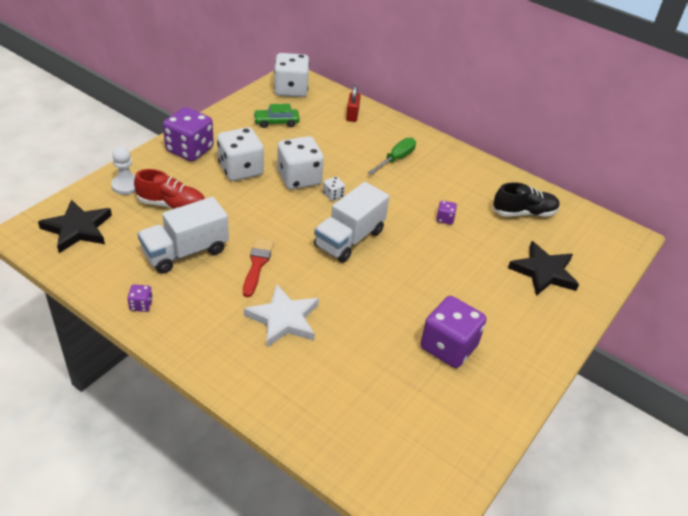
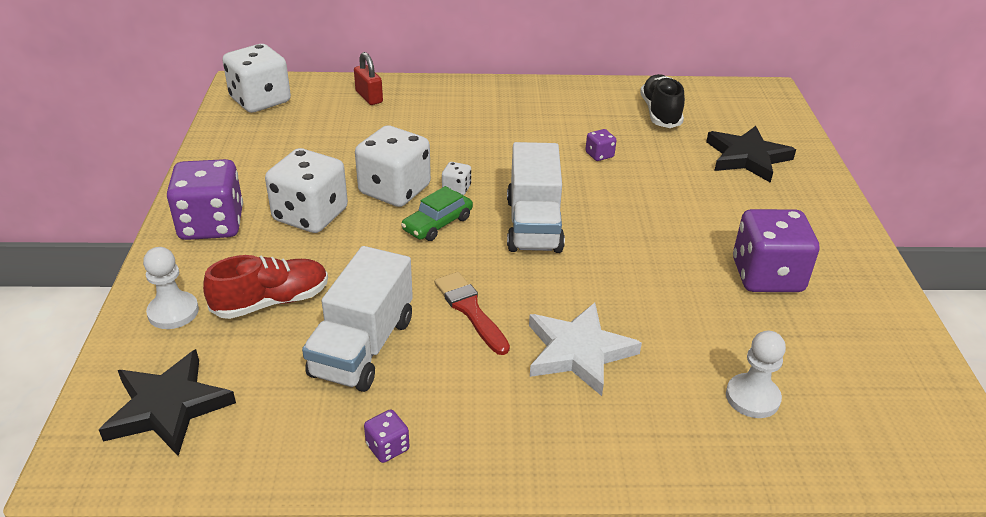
camera: 35 degrees left, 5 degrees down
green car [253,104,300,128] -> green car moved to [401,186,473,241]
green screwdriver [368,138,416,175] -> none
black shoe [493,182,560,216] -> black shoe turned 45 degrees counterclockwise [640,74,685,128]
none -> white pawn [726,331,786,418]

